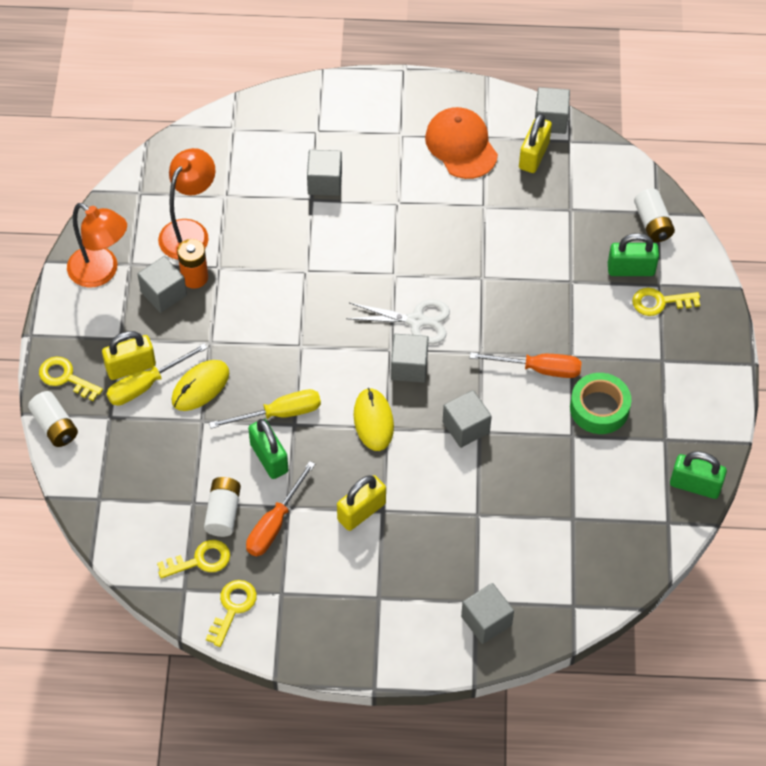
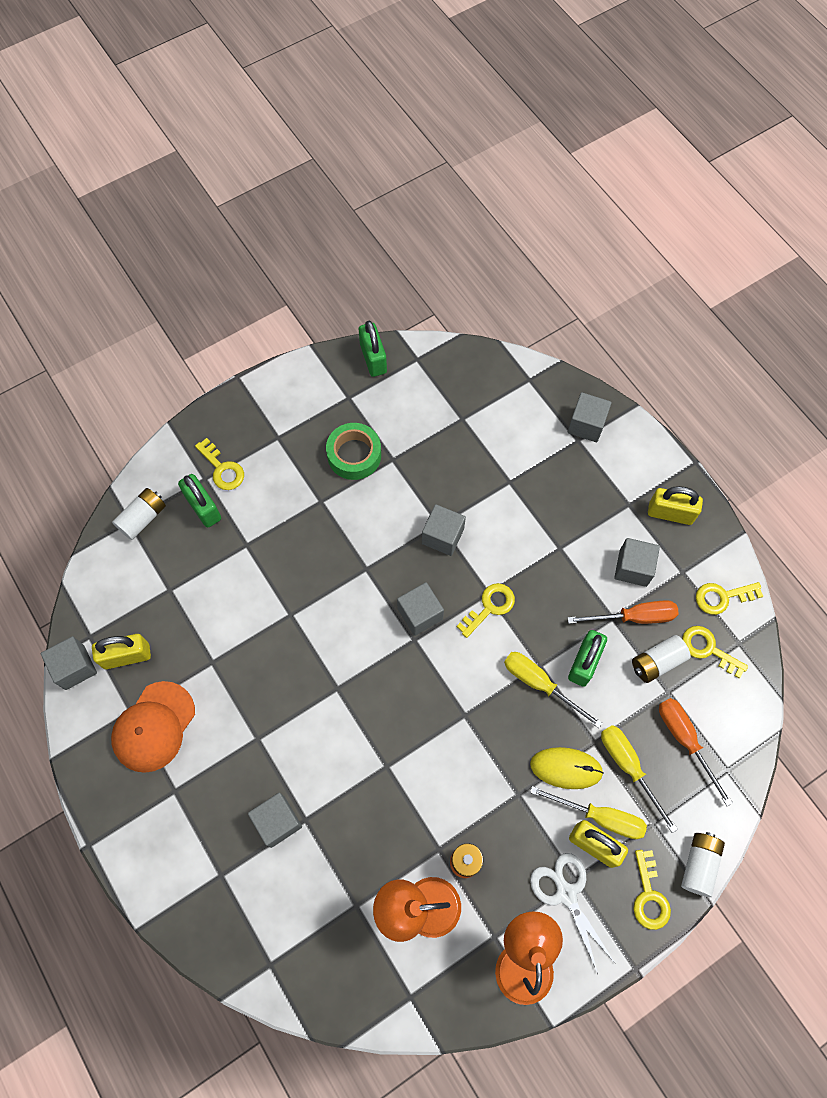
camera: 125 degrees left, 10 degrees up
grey cube [138,256,187,313] -> grey cube moved to [614,538,660,587]
yellow padlock [337,475,386,531] -> yellow padlock moved to [648,486,703,525]
white scissors [346,300,450,344] -> white scissors moved to [530,853,615,974]
yellow mouse [354,388,394,451] -> yellow key [457,583,515,638]
orange screwdriver [470,352,581,378] -> orange screwdriver moved to [659,698,733,806]
none -> yellow screwdriver [601,725,678,833]

